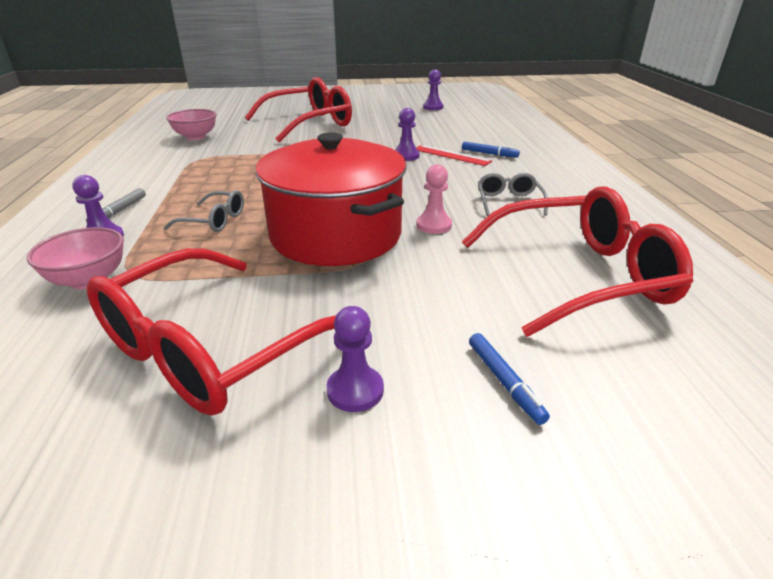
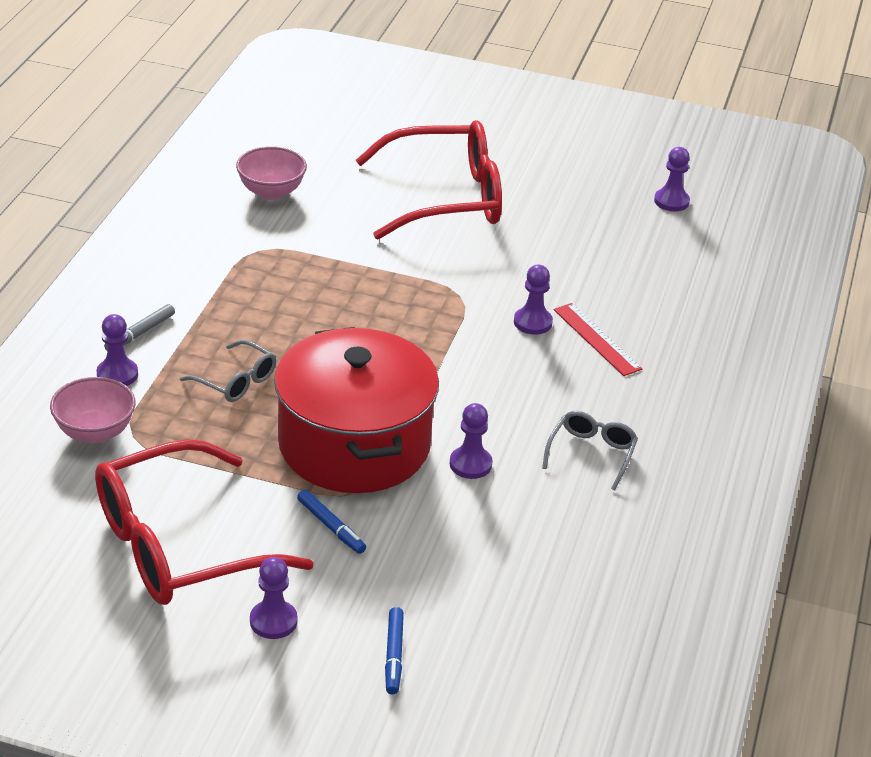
camera: 20 degrees right, 5 degrees up
pink pawn [416,164,452,234] -> purple pawn [450,403,493,479]
blue marker [462,142,520,158] -> blue marker moved to [297,490,366,554]
red glasses [462,186,693,337] -> none

